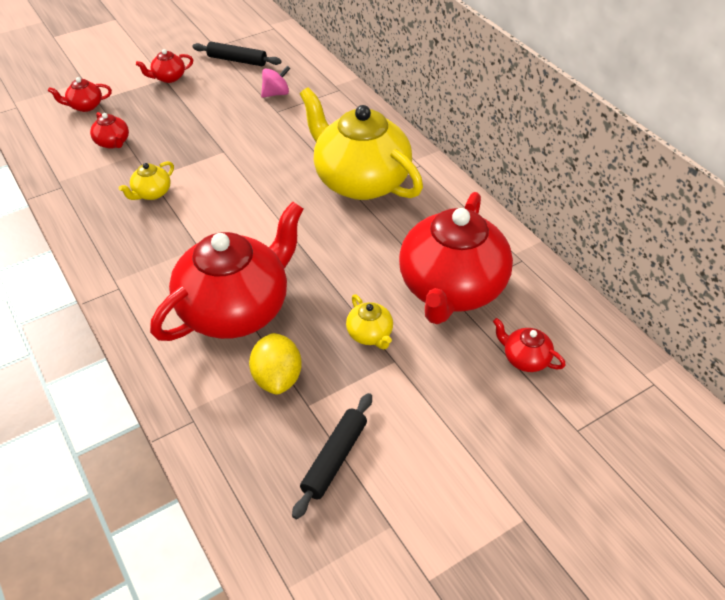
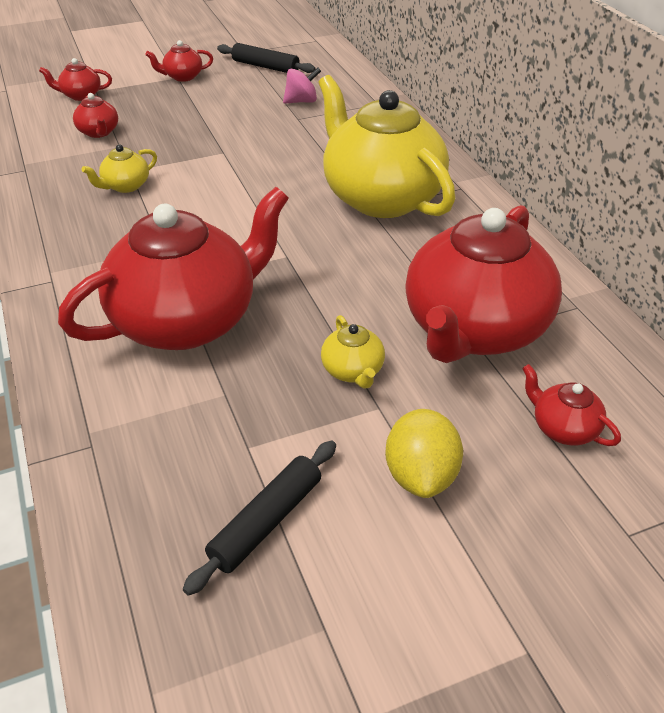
camera: 10 degrees right, 5 degrees down
yellow lemon [249,333,302,395] -> yellow lemon moved to [385,409,463,498]

